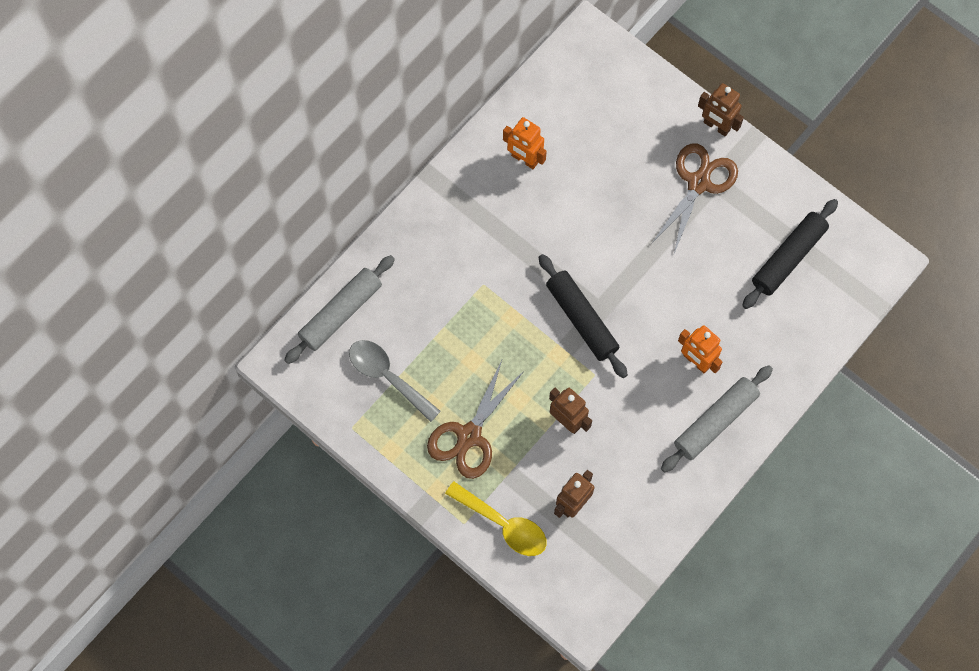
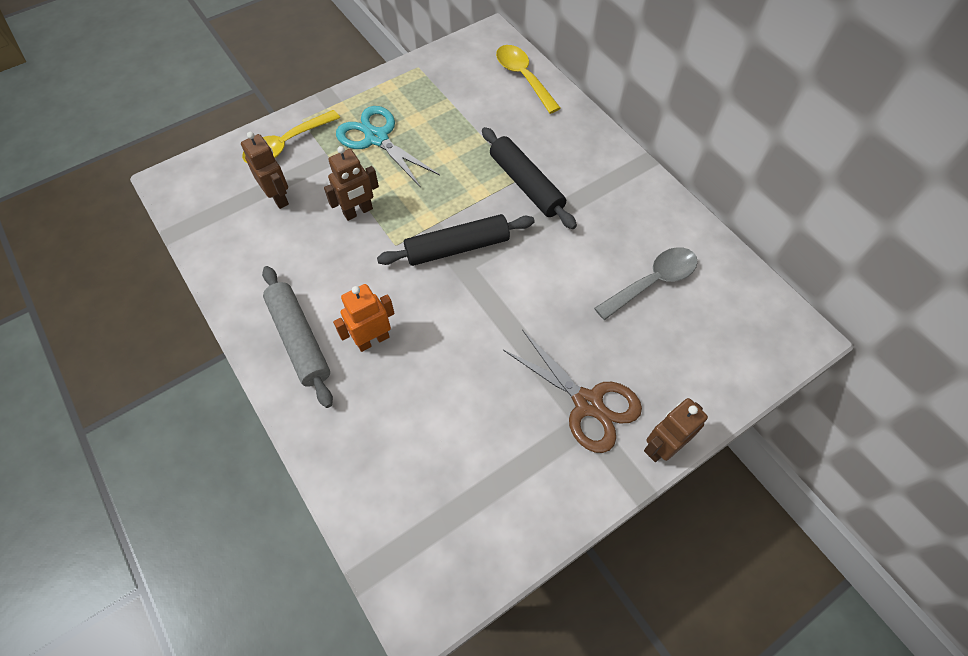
camera: 105 degrees right, 10 degrees down
grey rolling pin [284,255,395,364] -> yellow spoon [496,45,561,114]
grey spoon [349,340,441,422] -> grey spoon moved to [594,247,698,320]
brown scissors [427,360,525,479] -> turquoise scissors [336,106,440,188]
orange robot [503,117,547,169] -> none
black rolling pin [742,199,838,309] -> black rolling pin moved to [482,127,577,229]

